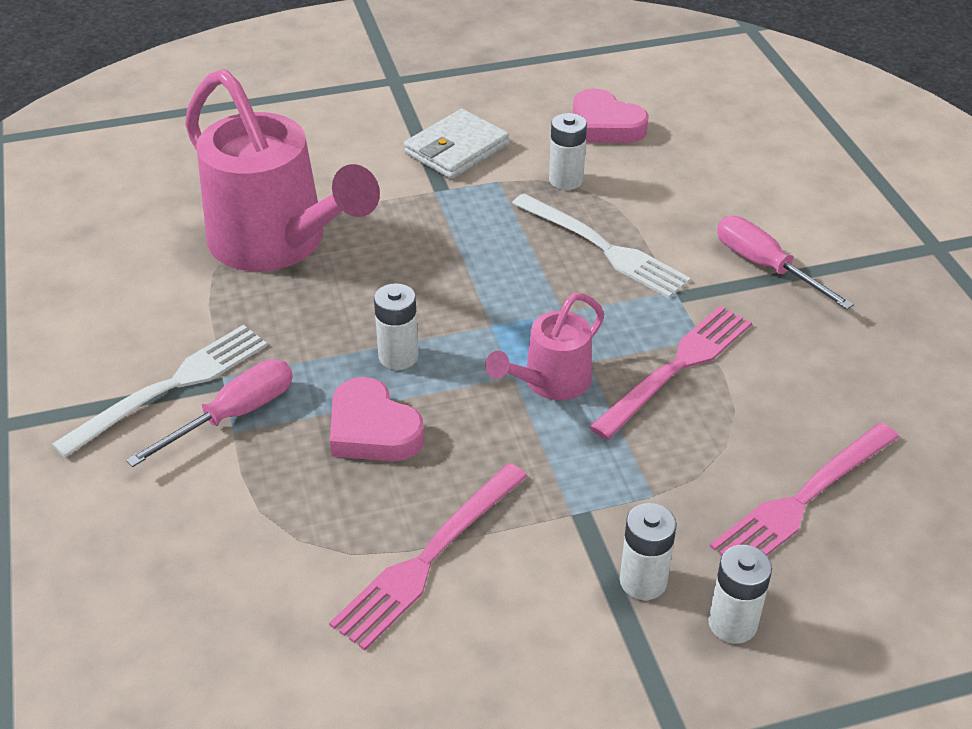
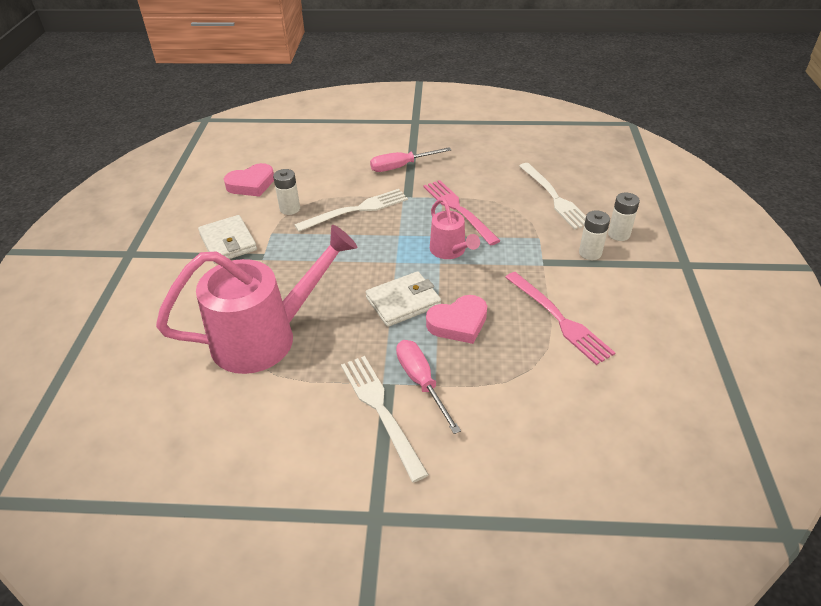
camera: 70 degrees left, 0 degrees up
white battery [374,283,419,370] -> white wallet [366,271,441,327]
pink fork [710,422,899,556] -> white fork [519,163,586,230]

